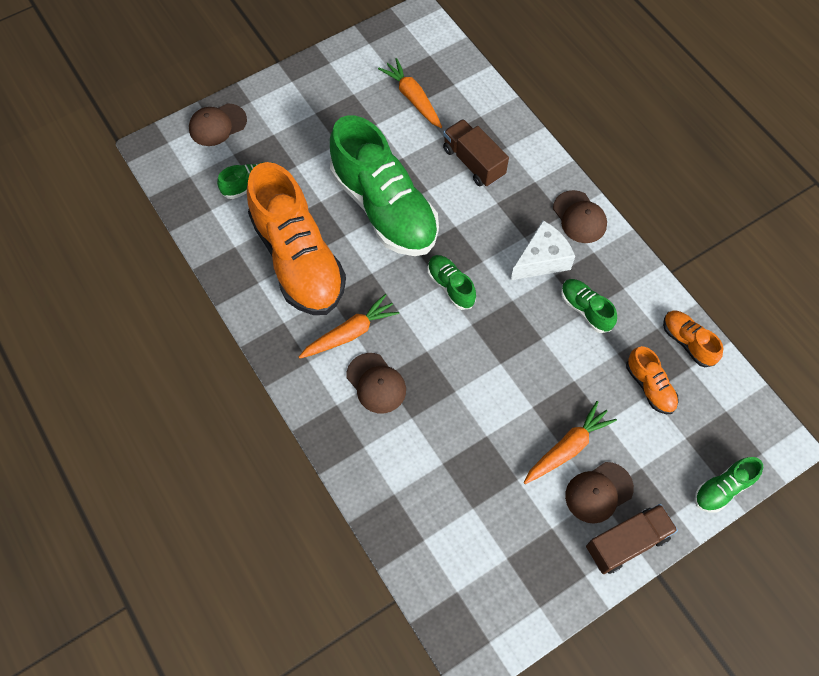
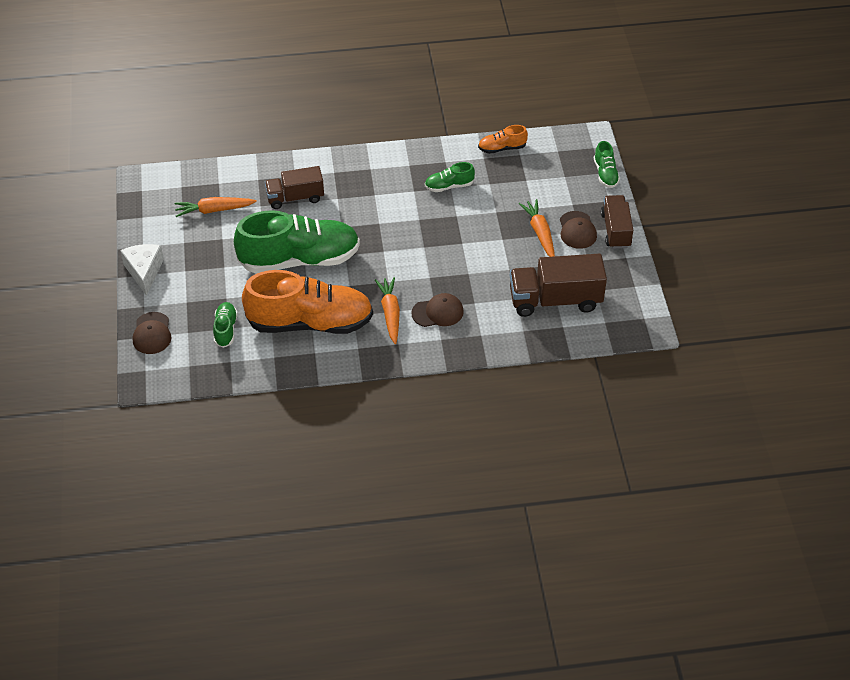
camera: 65 degrees left, 15 degrees down
green shoe [427,255,476,310] -> none
white cheese [511,220,575,280] -> white cheese moved to [120,244,164,296]
brown cap [553,190,607,243] -> none
orange shoe [626,346,679,414] -> none
none -> brown truck [510,254,607,317]

